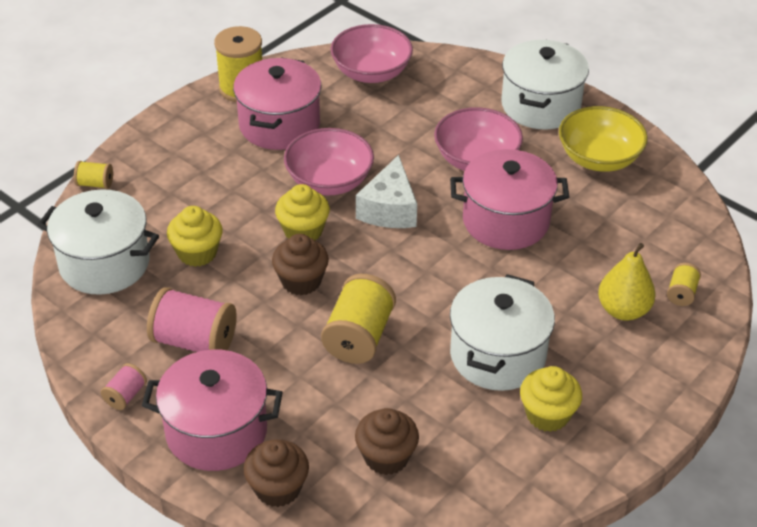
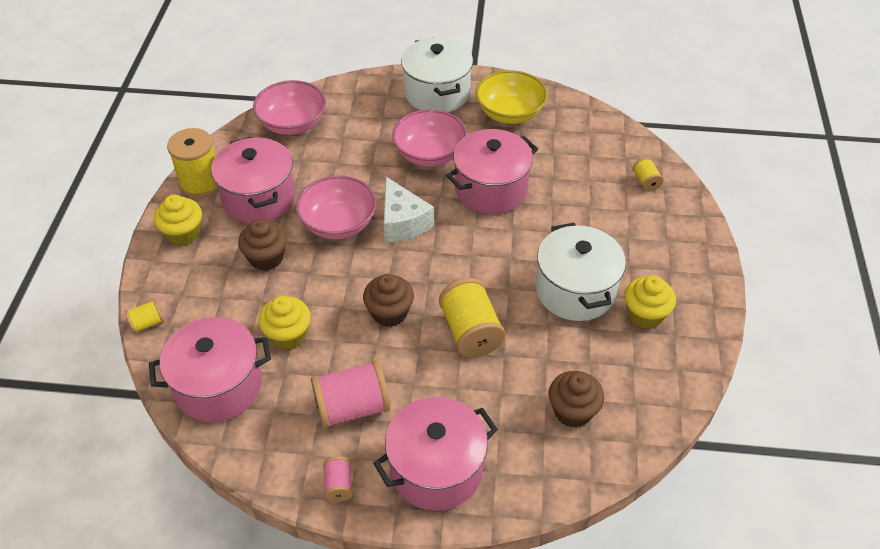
camera: 35 degrees left, 5 degrees up
white pot [38,189,159,295] -> pink pot [149,317,271,422]
brown cupcake [244,439,309,507] -> brown cupcake moved to [238,219,287,271]
yellow cupcake [275,184,330,241] -> yellow cupcake moved to [154,195,202,246]
yellow pear [598,243,655,321] -> none

